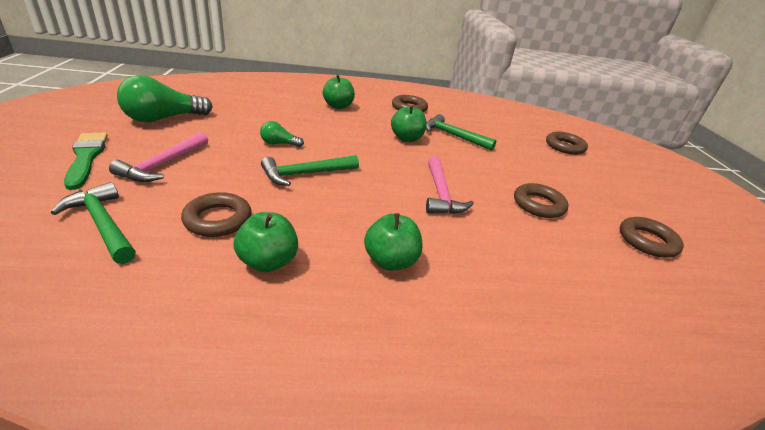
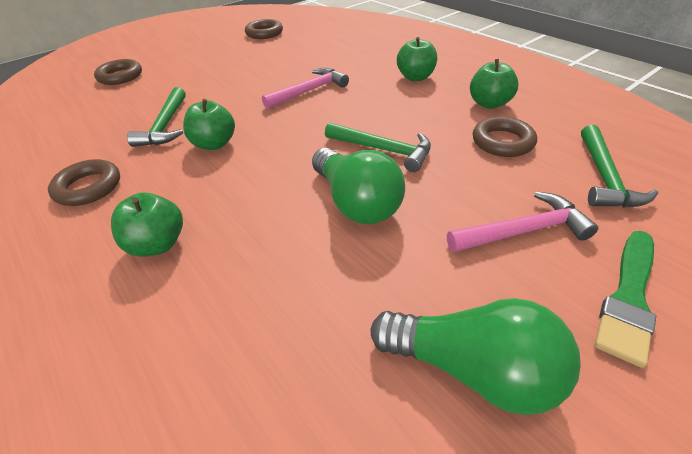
camera: 120 degrees left, 10 degrees up
green light bulb [260,121,304,147] -> green light bulb [312,148,405,224], size x2.00
brown ring [514,183,568,218] -> none

